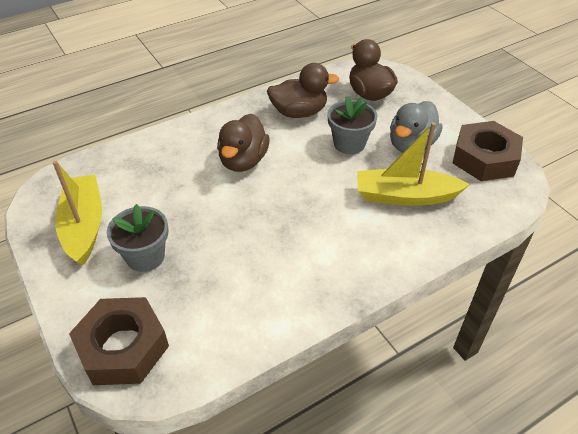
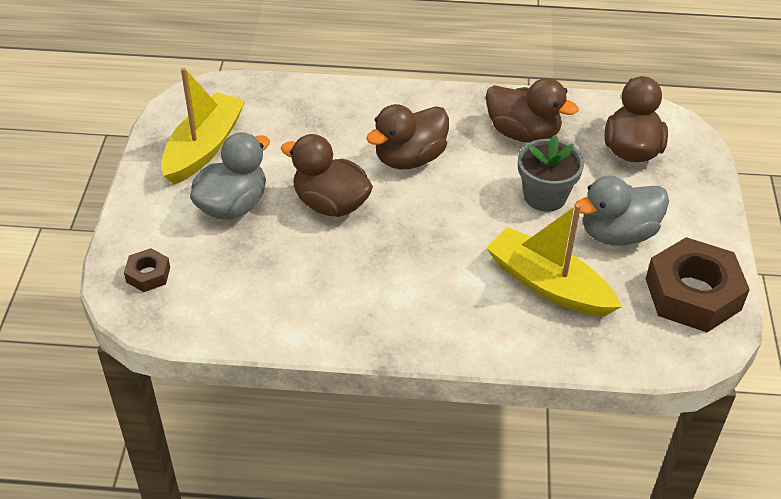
camera: 35 degrees right, 0 degrees up
brown nut [69,297,169,385] -> brown nut [124,248,170,292], size x0.47
grey flower pot [107,204,168,272] -> grey duck [190,132,270,219]
none -> brown duck [281,134,373,217]

